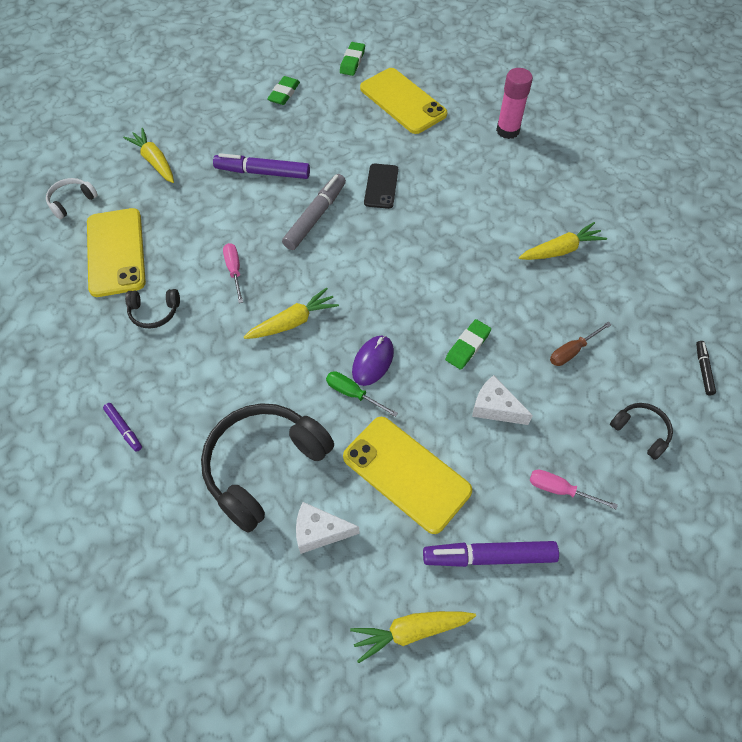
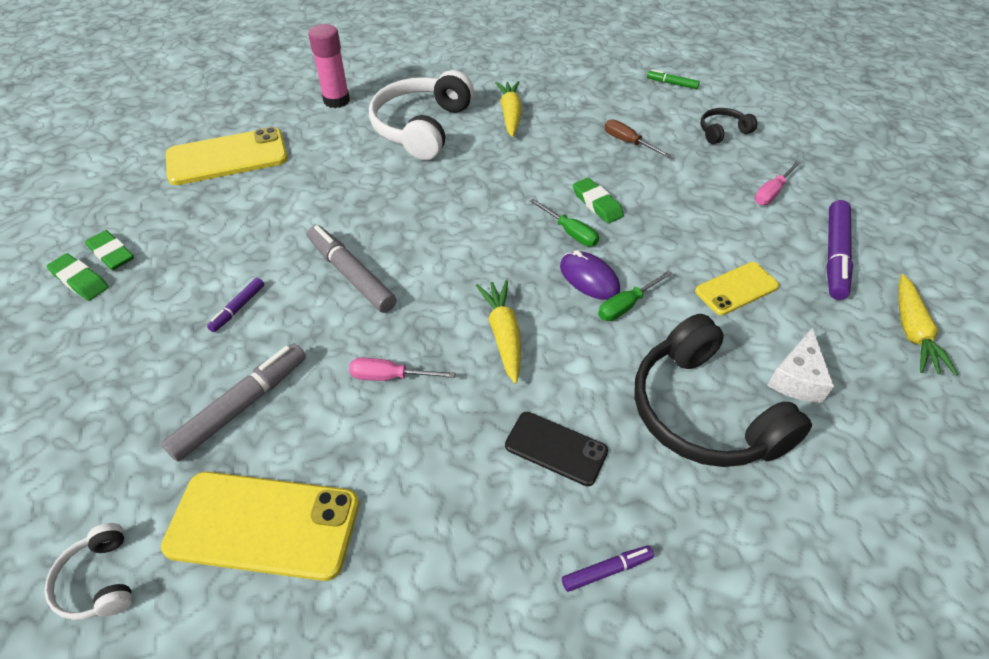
camera: 70 degrees left, 10 degrees down
yellow carrot [123,128,174,183] -> none
black headphones [125,289,180,328] -> none
purple marker [213,153,310,179] -> purple marker [207,278,264,332], size x0.52
green eraser [340,42,365,76] -> green eraser moved to [47,253,109,301]
yellow phone [343,417,472,534] -> yellow phone [695,262,779,315], size x0.58
black phone [364,164,398,209] -> black phone moved to [505,412,608,486]
white cheese [472,375,533,425] -> none
brown screwdriver [550,322,611,366] -> brown screwdriver turned 150 degrees clockwise [605,119,671,157]
black marker [696,341,716,395] -> green marker [647,69,700,89]
none -> grey marker [161,343,306,462]
none -> white headphones [369,70,474,160]
none -> green screwdriver [530,199,599,246]

